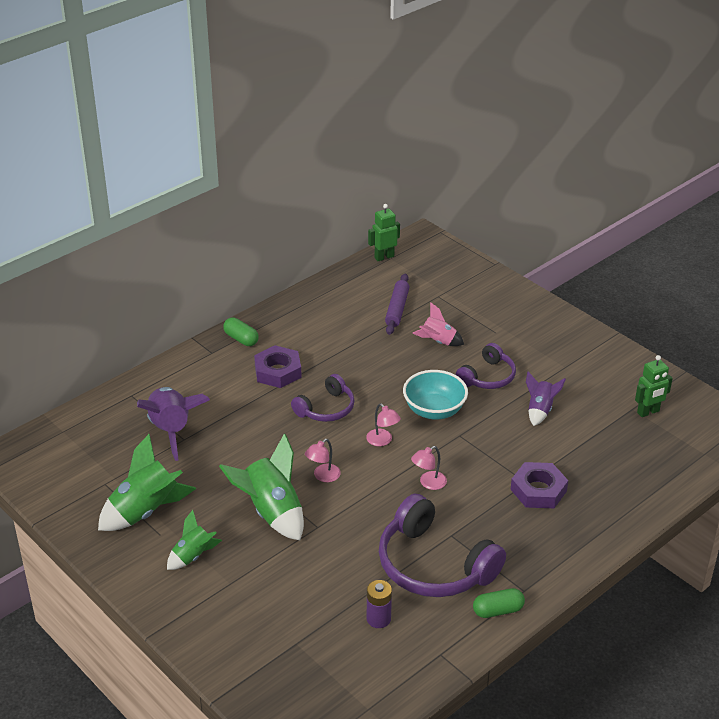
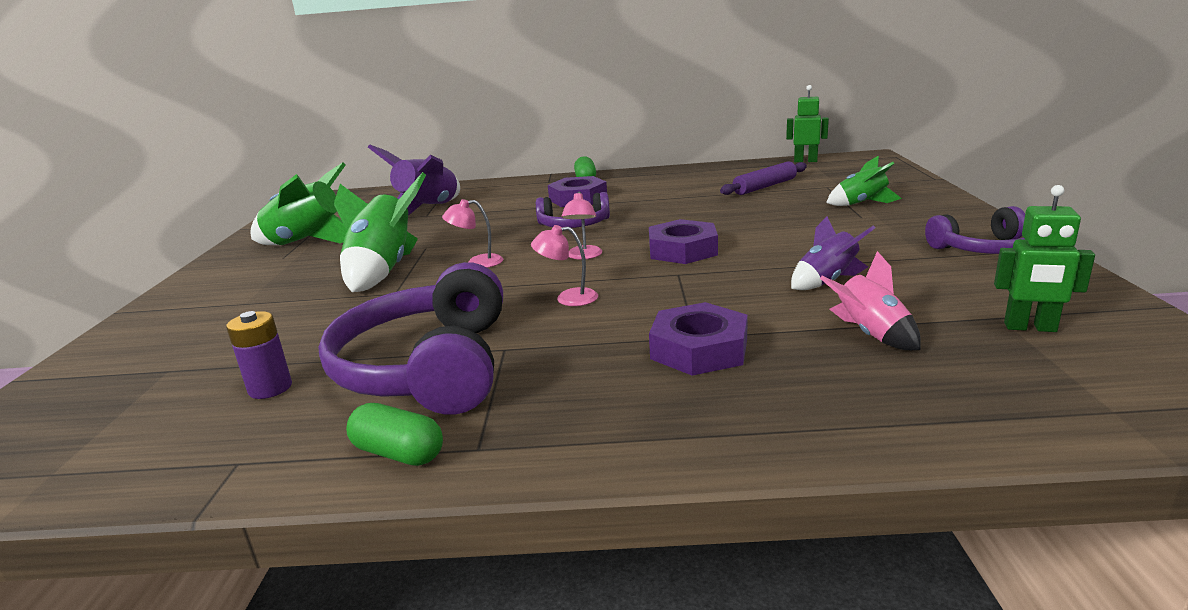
camera: 45 degrees right, 15 degrees down
green rocket [167,510,222,570] -> green rocket moved to [826,155,902,206]
turquoise bowl [403,370,468,420] -> purple nut [649,219,718,264]
pink rocket [413,302,464,346] -> pink rocket moved to [820,251,921,350]
purple headphones [456,343,516,389] -> purple headphones moved to [925,206,1025,254]

